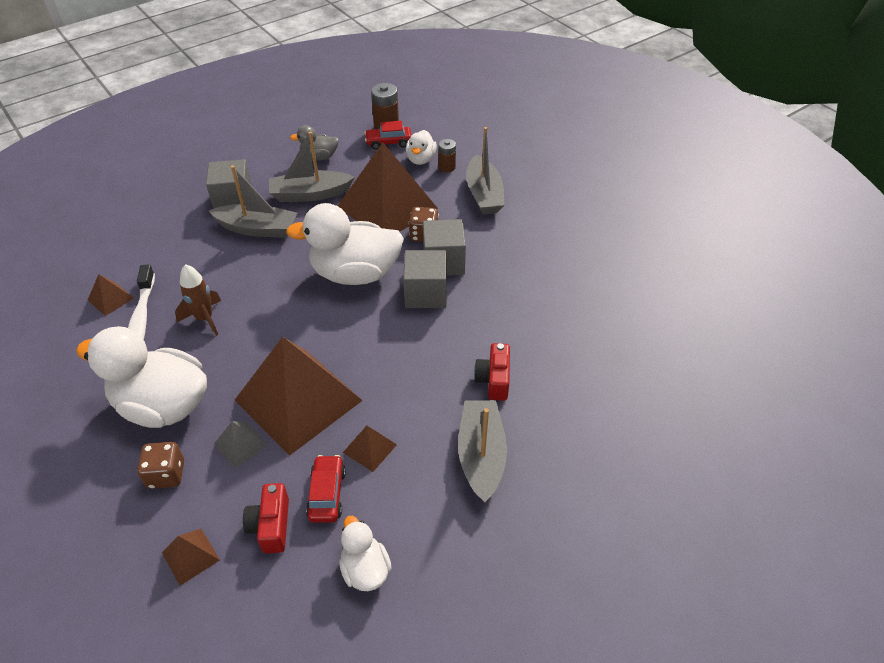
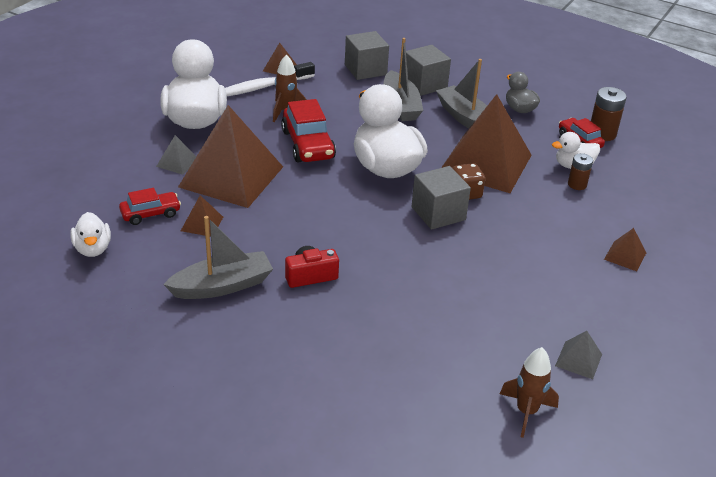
camera: 65 degrees right, 10 degrees down
brown dice [137,442,184,489] -> none
brown pyramid [162,529,220,586] -> brown pyramid moved to [604,228,646,271]
red camera [243,483,289,553] -> none
white duck [339,516,392,591] -> white duck turned 120 degrees clockwise [70,212,111,257]
grey cube [403,250,447,308] -> grey cube moved to [345,31,389,80]
grey boat [466,127,504,214] -> none
none -> red car [281,99,336,162]
none -> brown rocket [500,347,559,438]
none -> grey pyramid [555,331,602,379]

